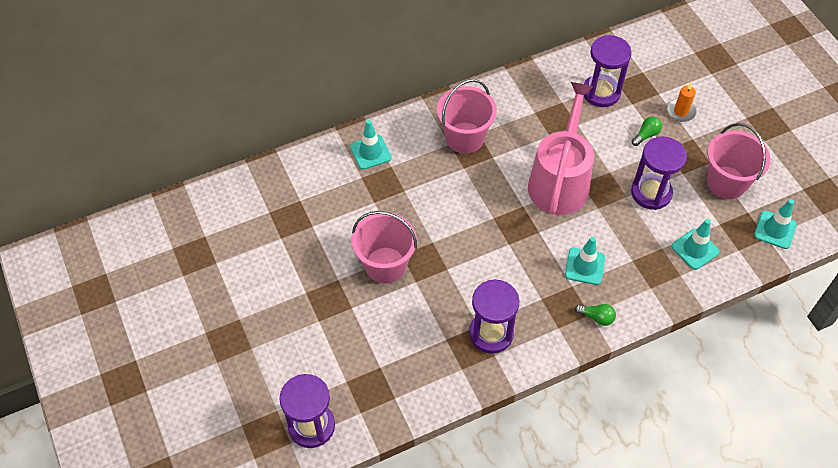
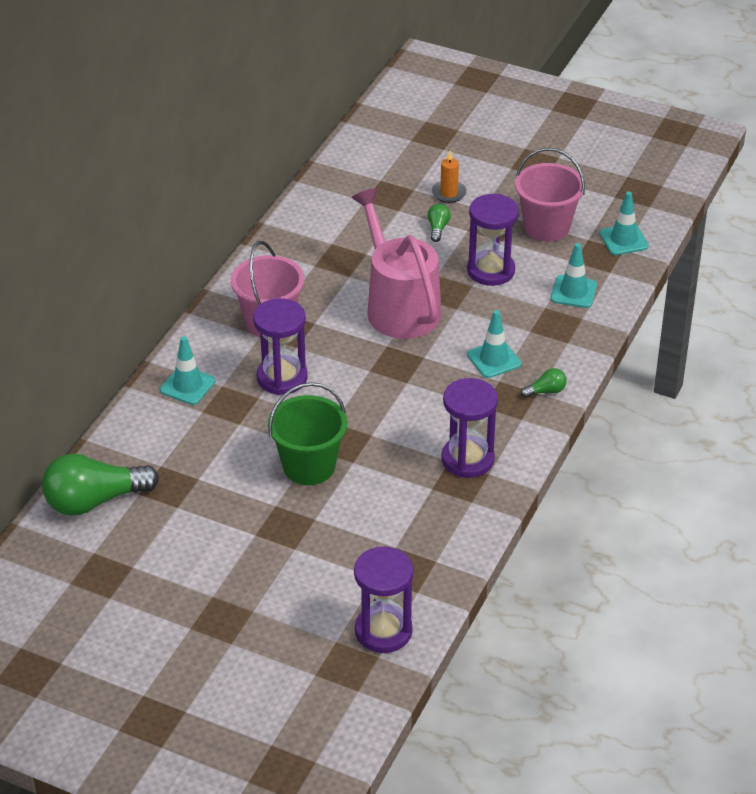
camera: 40 degrees left, 15 degrees down
pink bucket [352,211,417,283] -> green bucket [268,382,348,485]
purple hourglass [584,35,632,107] -> purple hourglass moved to [253,298,308,395]
none -> green light bulb [42,453,159,515]

